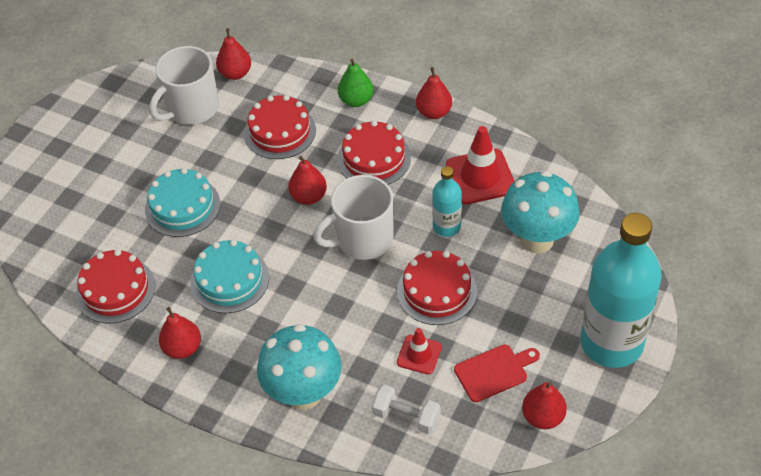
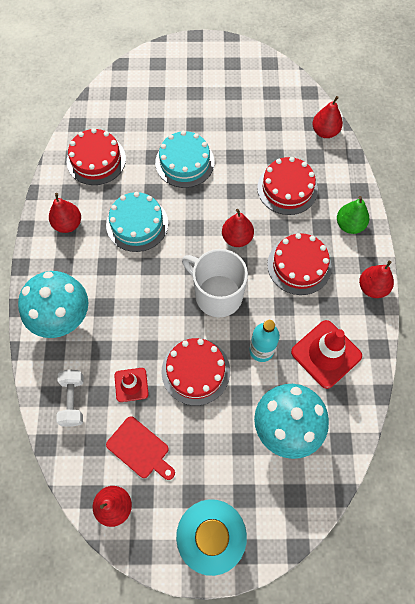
camera: 60 degrees right, 15 degrees up
white mug [149,46,219,125] -> none

